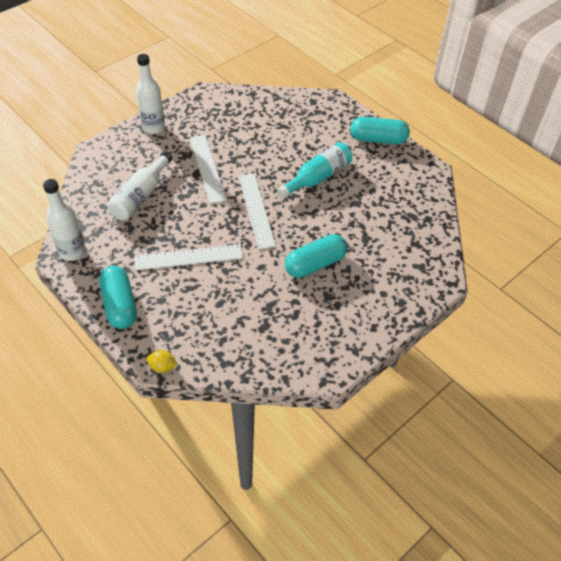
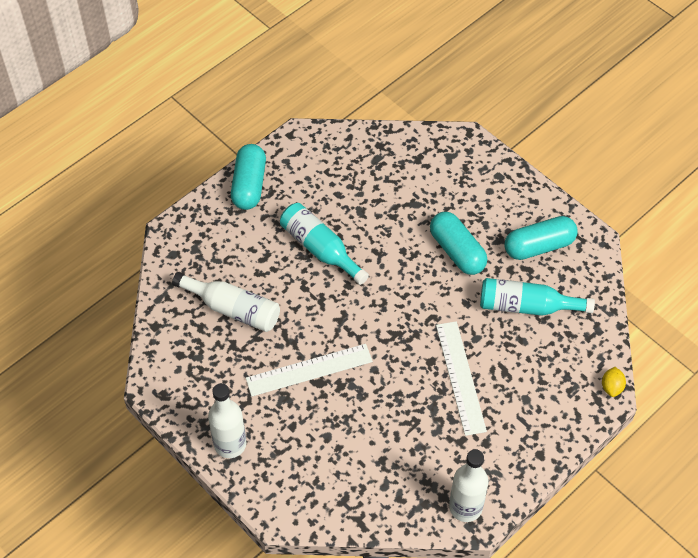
camera: 90 degrees left, 5 degrees up
turquoise capsule [99,266,137,329] -> turquoise capsule moved to [504,216,578,260]
white bottle [107,151,172,220] -> white bottle moved to [172,272,280,332]
white ruler [238,173,276,249] -> none
none -> turquoise bottle [480,278,595,316]

